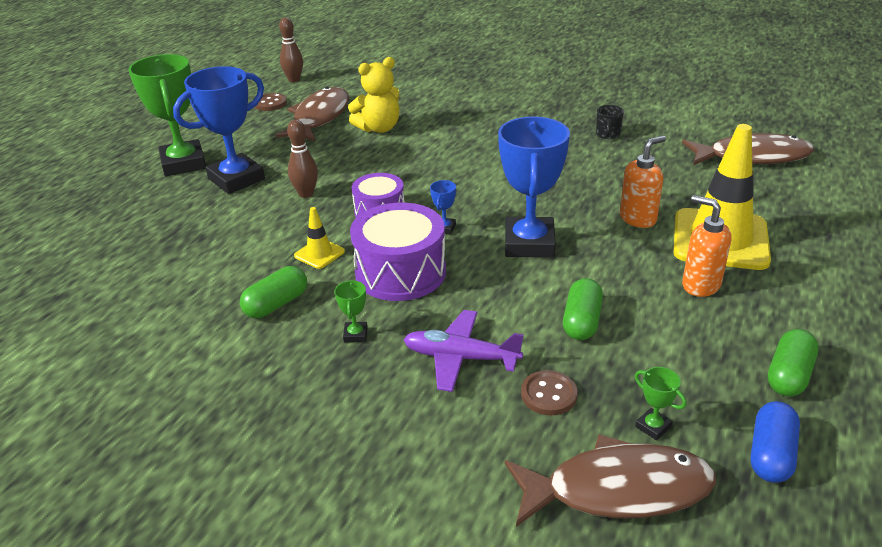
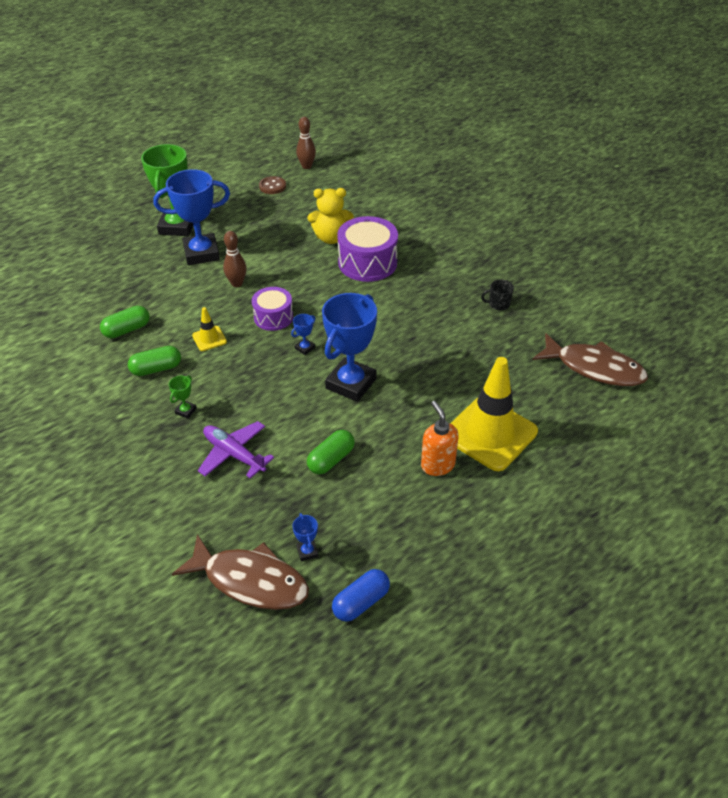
camera: 25 degrees right, 10 degrees up
brown fish [275,87,349,142] -> none
purple drum [350,203,446,301] -> purple drum moved to [337,216,398,282]
brown button [521,370,577,416] -> none
black mug [596,105,624,139] -> black mug turned 45 degrees clockwise [481,280,514,311]
orange soap dispenser [620,136,666,228] -> none
green trophy [635,367,686,440] -> blue trophy [292,513,319,561]
green capsule [768,329,819,396] -> green capsule moved to [100,306,149,338]

